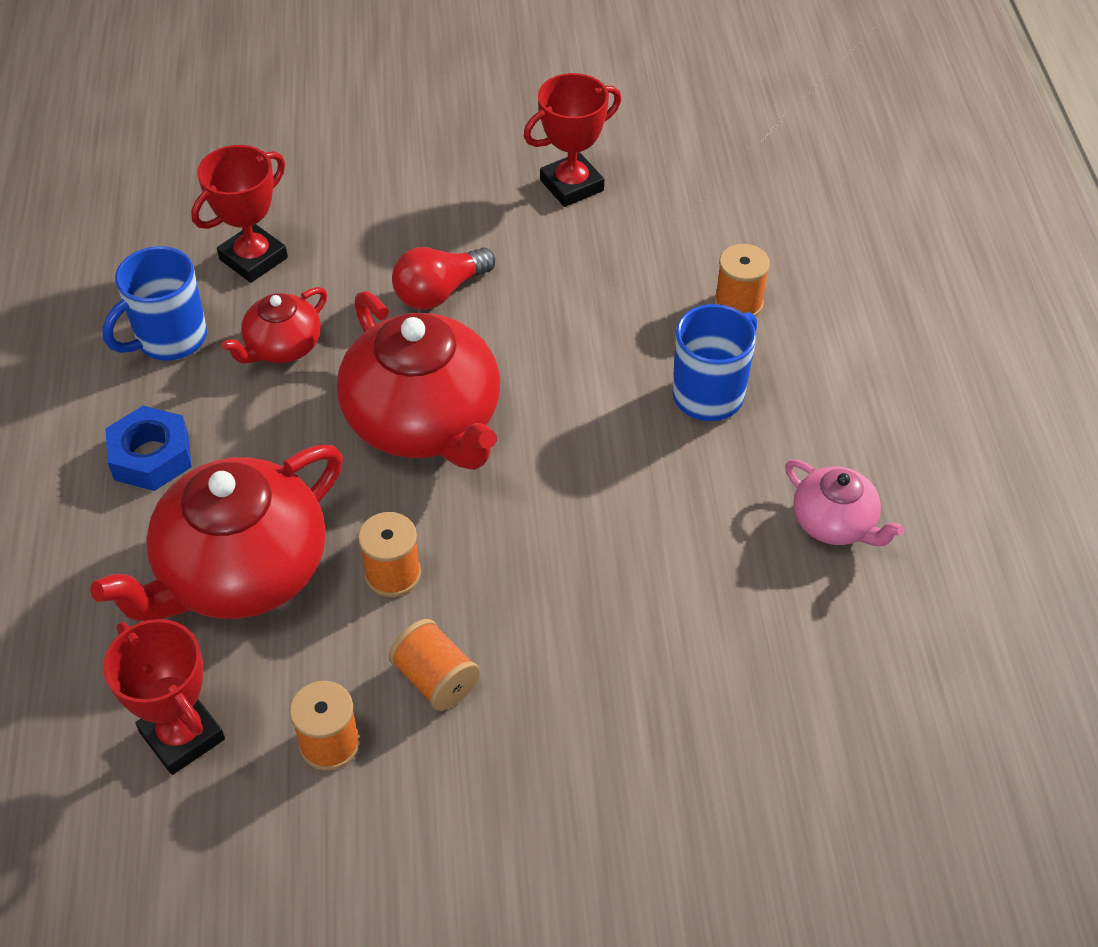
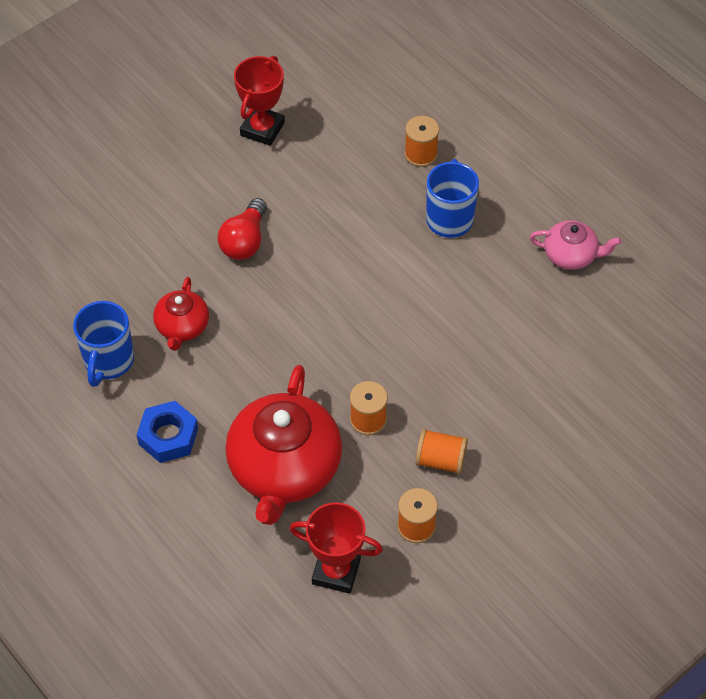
camera: 35 degrees left, 5 degrees up
red trophy [191,145,288,283] -> none
red teapot [337,291,500,470] -> none

